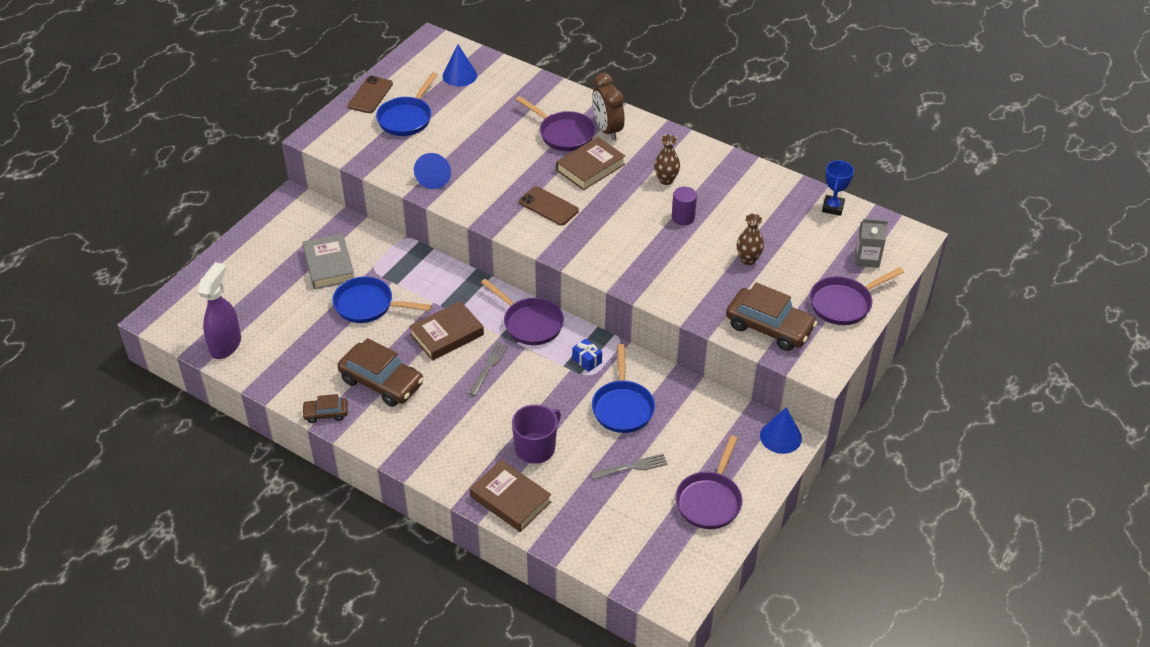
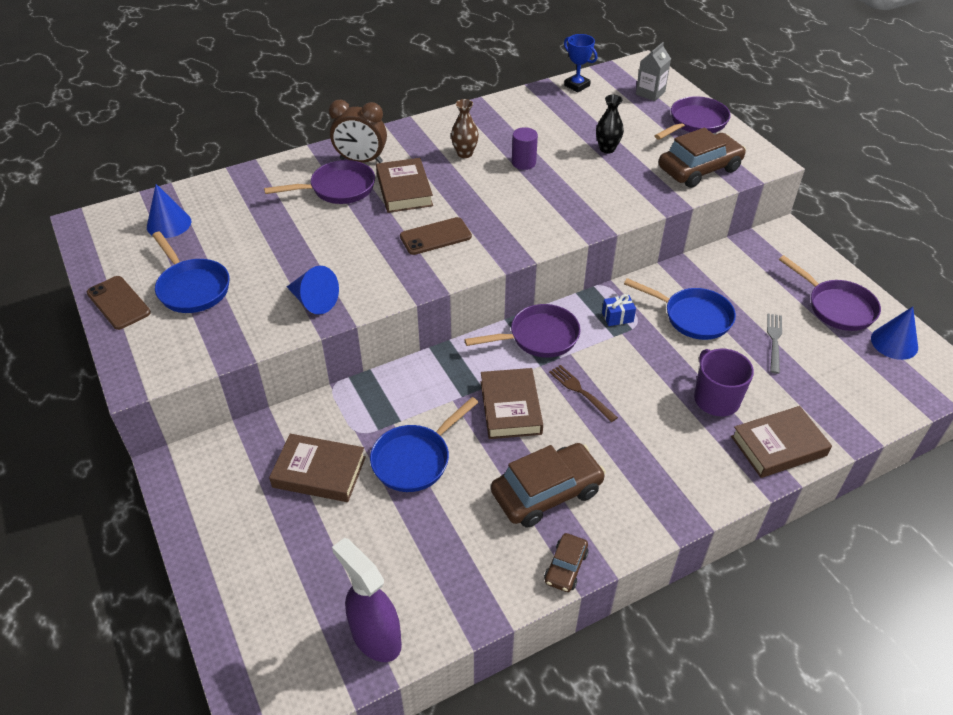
camera: 60 degrees left, 0 degrees up
grey book [303,234,354,289] -> brown book [269,434,366,502]
grey fork [469,342,508,396] -> brown fork [549,365,618,422]
brown vase [737,213,764,265] -> black vase [596,95,624,153]
blue cone [760,407,802,454] -> blue cone moved to [871,307,918,360]
purple pan [810,267,904,325] -> purple pan turned 135 degrees counterclockwise [655,96,731,140]

